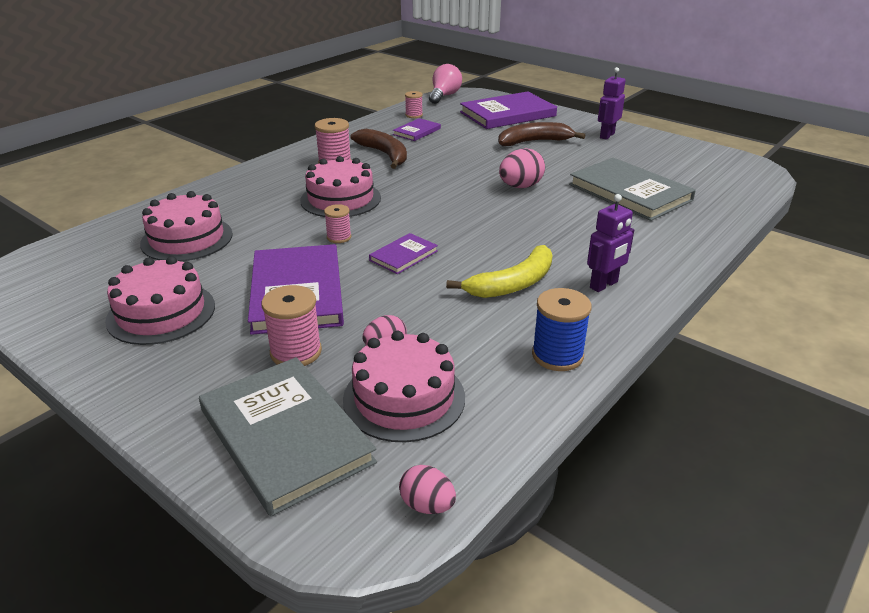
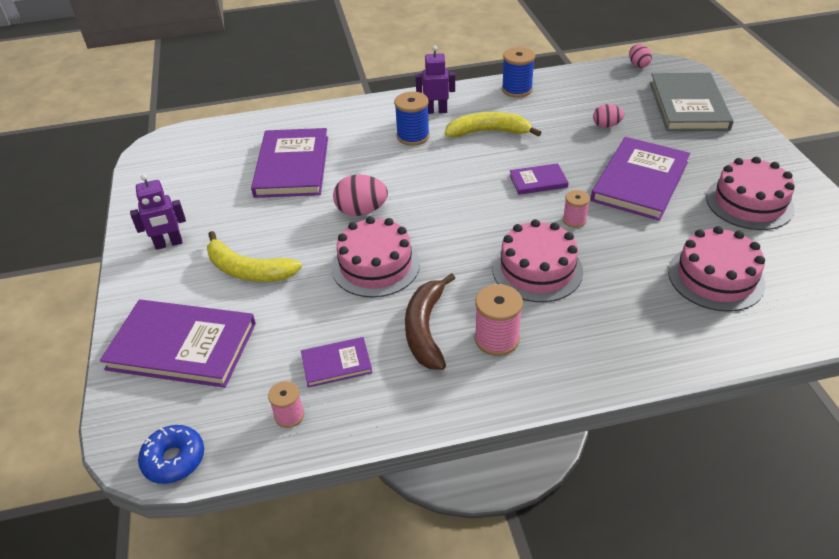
camera: 140 degrees left, 10 degrees up
pink spool [261,285,322,366] -> none
pink cake [343,331,465,442] -> pink cake moved to [332,216,420,298]
pink light bulb [429,64,462,104] -> blue donut [138,425,204,484]
brown banana [498,122,586,146] -> yellow banana [207,231,302,282]
grey book [569,158,696,221] -> purple book [251,128,328,198]
none -> blue spool [394,92,430,146]

